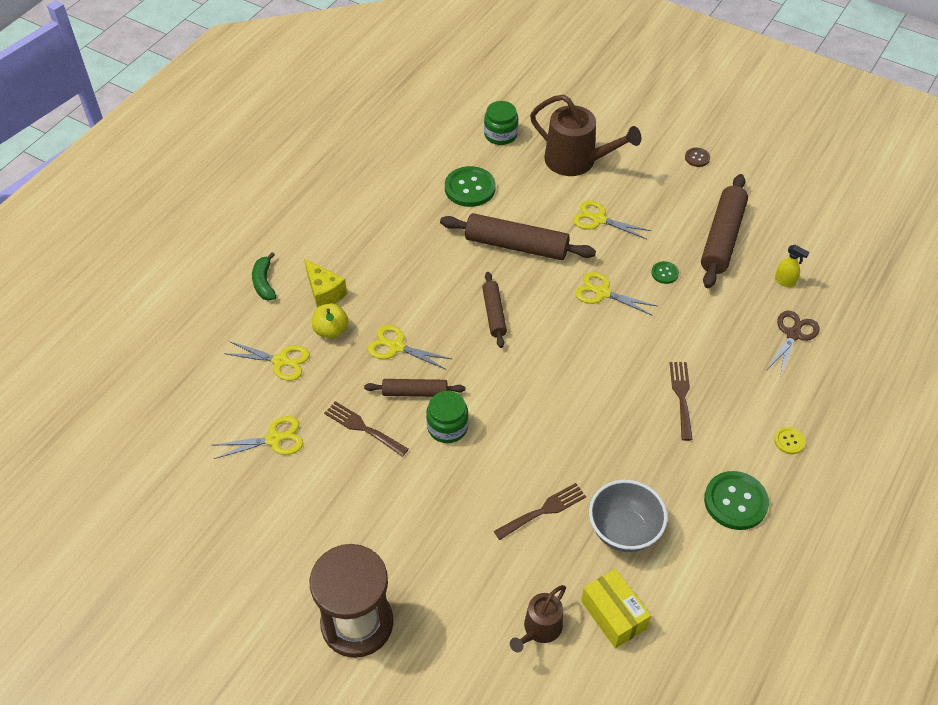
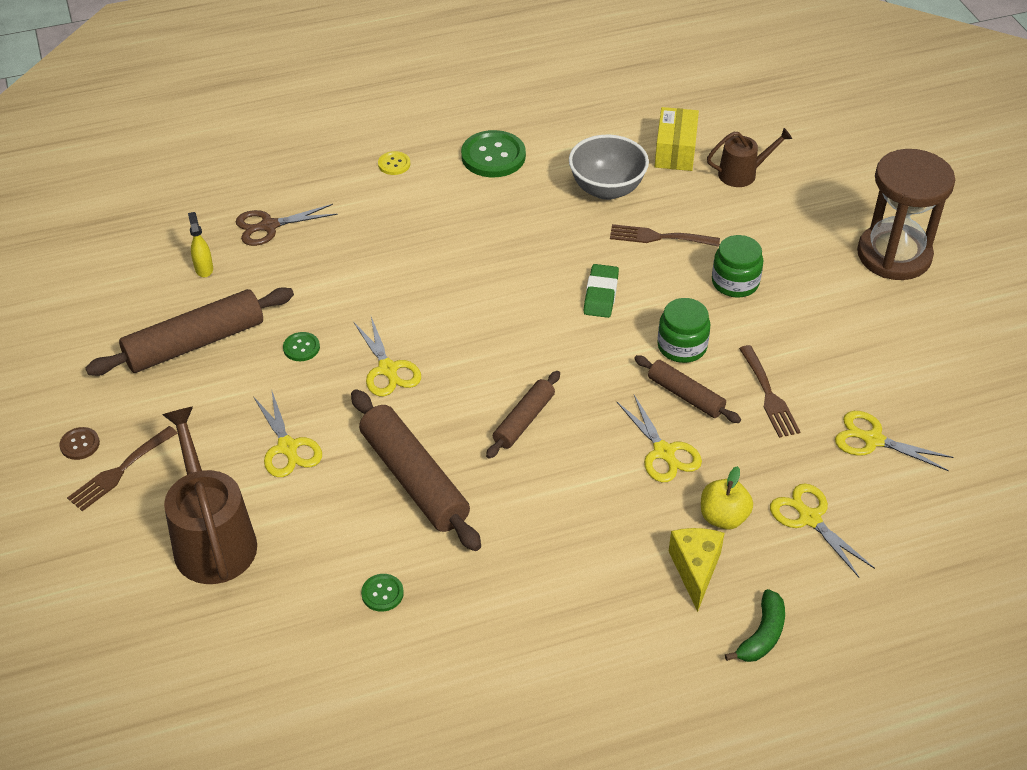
camera: 140 degrees left, 5 degrees down
green button [445,166,496,207] -> green button [361,574,404,612], size x0.50
green jar [484,101,518,145] -> green jar moved to [712,235,763,297]
brown fork [670,362,693,441] -> brown fork moved to [67,426,177,511]
none -> green eraser [583,264,619,318]

